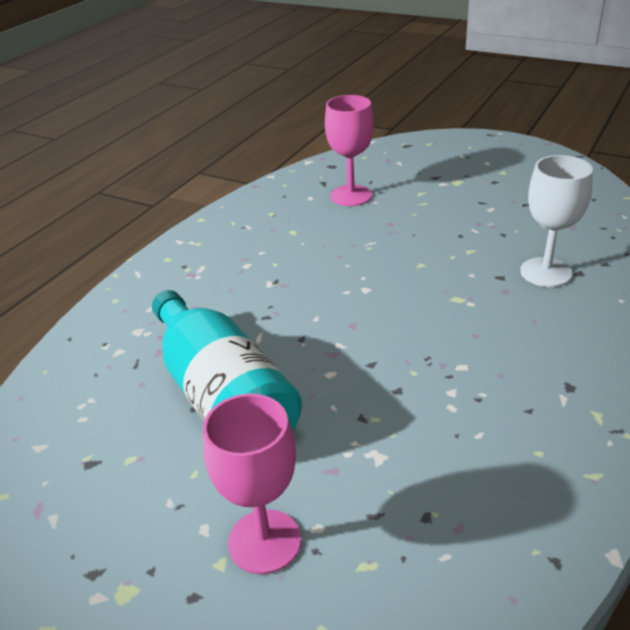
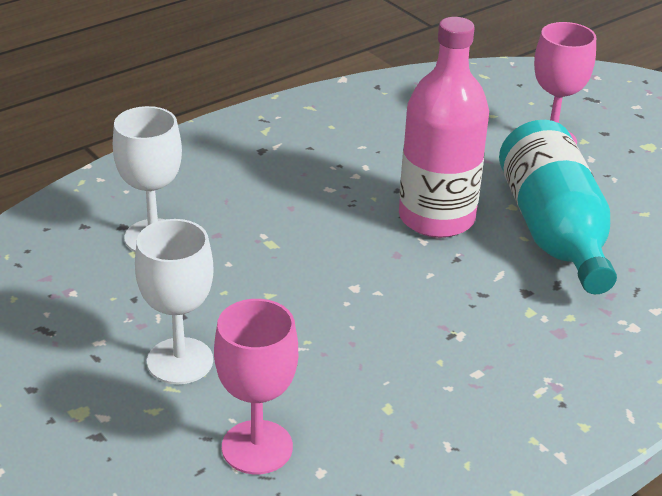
camera: 160 degrees left, 0 degrees up
none -> white goblet [135,219,214,384]
none -> pink bottle [399,17,489,238]

